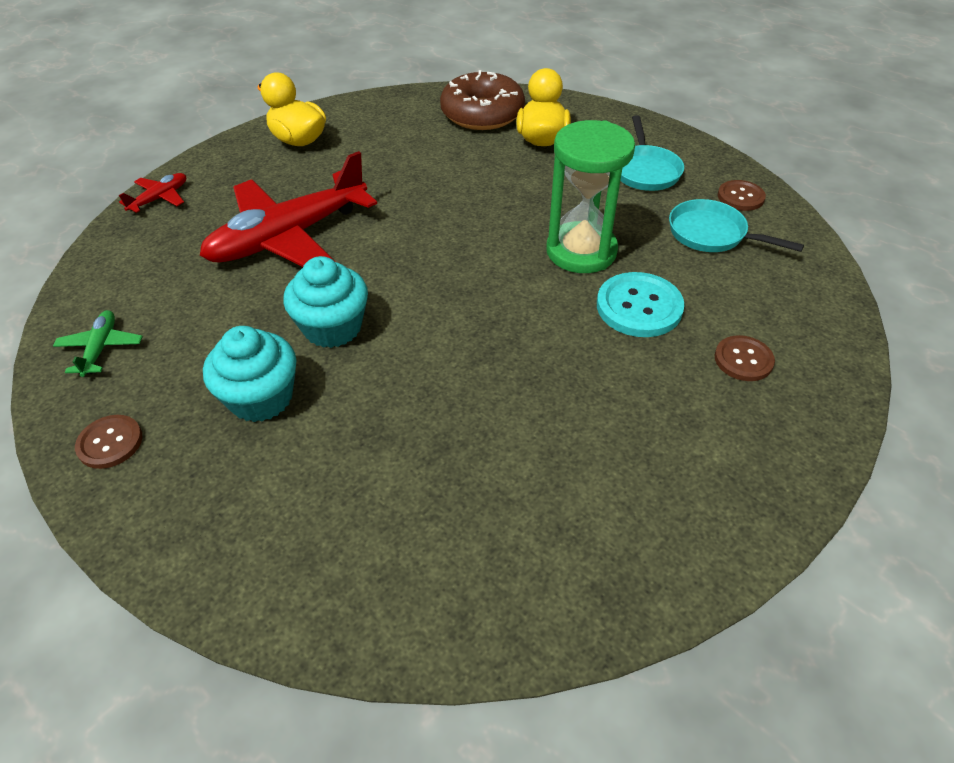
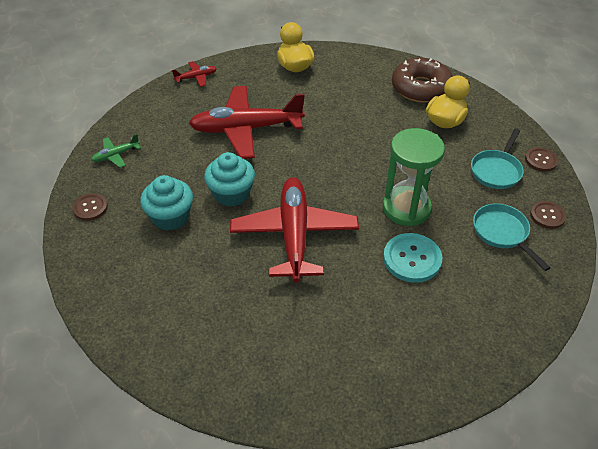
camera: 30 degrees right, 0 degrees up
green plane [53,310,143,377] -> green plane turned 150 degrees counterclockwise [91,134,141,168]
brown button [715,335,775,381] -> brown button moved to [525,147,558,172]
none -> red plane [230,177,359,283]

